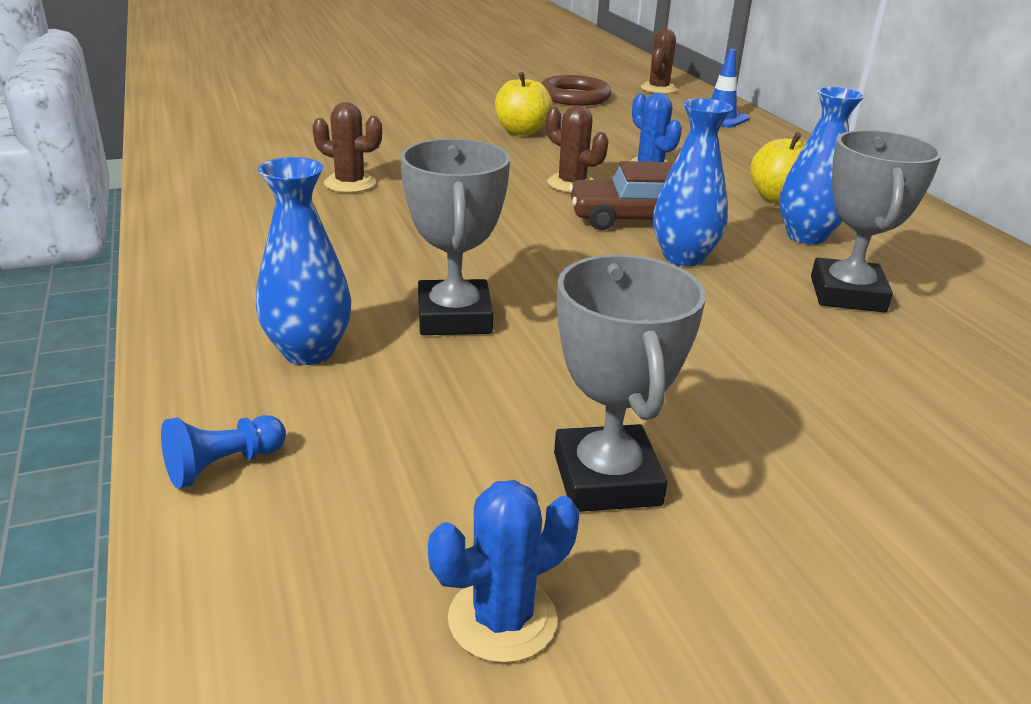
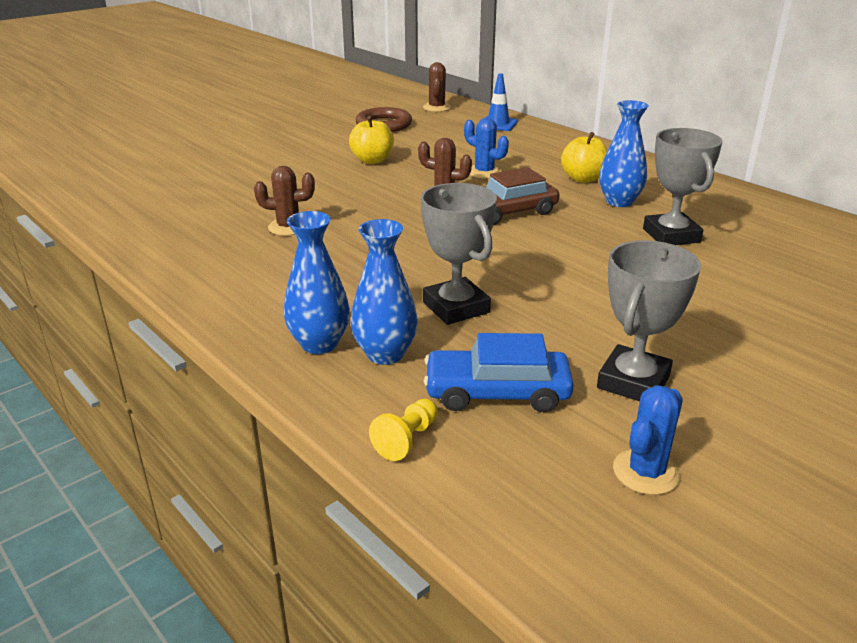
camera: 20 degrees left, 0 degrees up
blue pawn [161,415,286,489] -> yellow pawn [369,399,438,461]
grey trophy [554,254,706,512] -> grey trophy turned 60 degrees clockwise [597,240,701,401]
blue vase [653,98,733,266] -> blue vase moved to [284,211,350,354]
none -> blue car [424,333,574,412]

